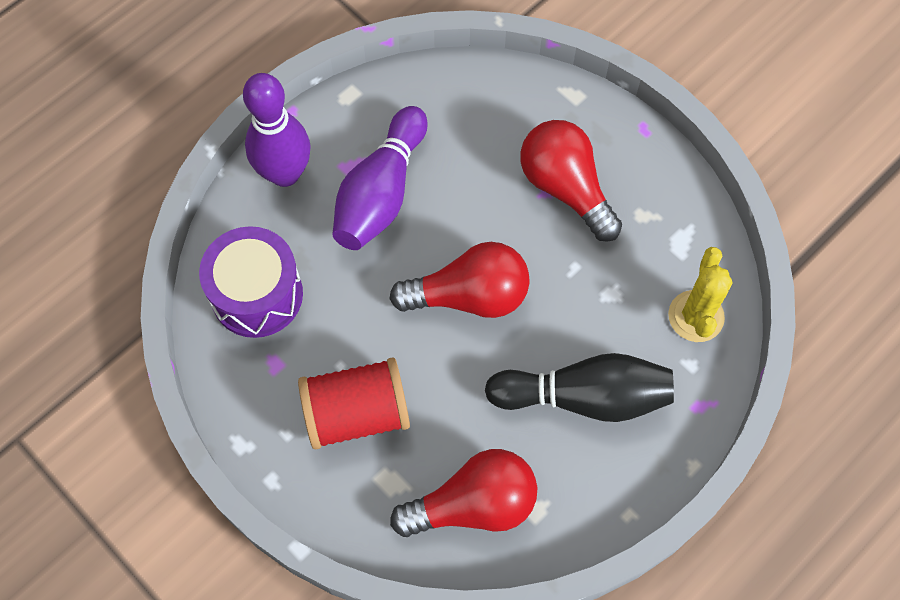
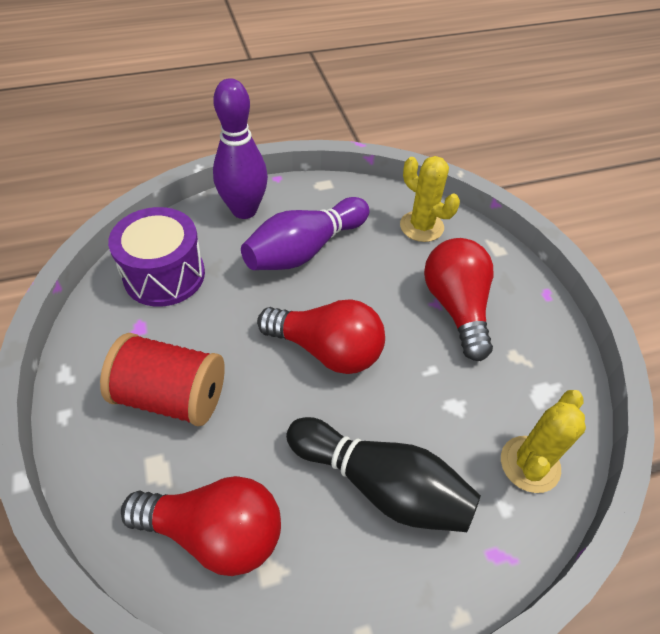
camera: 25 degrees right, 15 degrees down
none -> yellow cactus [400,156,460,242]

